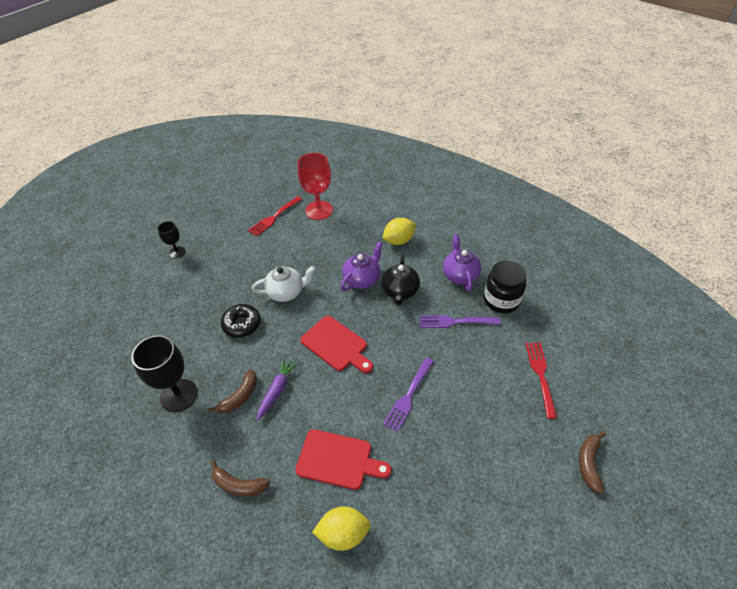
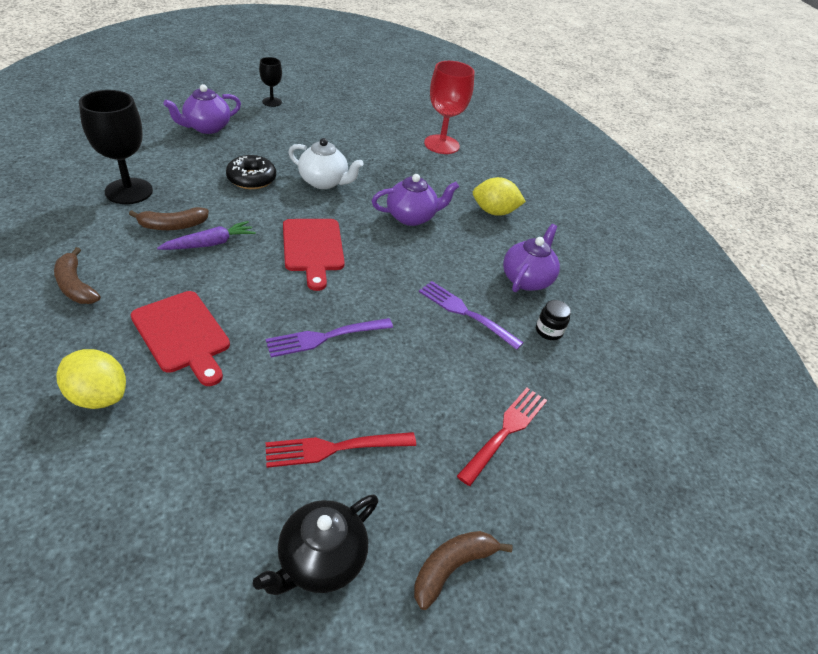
camera: 30 degrees right, 5 degrees down
red fork [248,196,302,236] -> red fork moved to [266,432,416,468]
black teapot [381,256,420,305] -> black teapot moved to [253,495,378,595]
black jar [484,261,526,313] -> black jar [536,300,571,340], size x0.50
none -> purple teapot [163,84,241,134]

